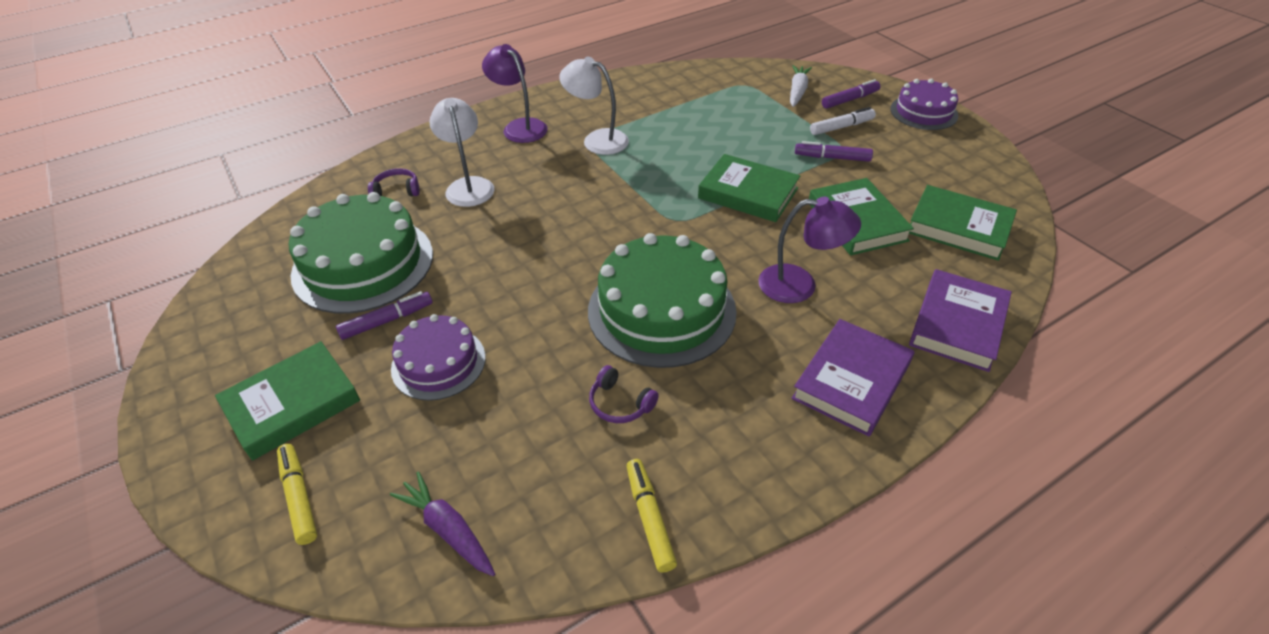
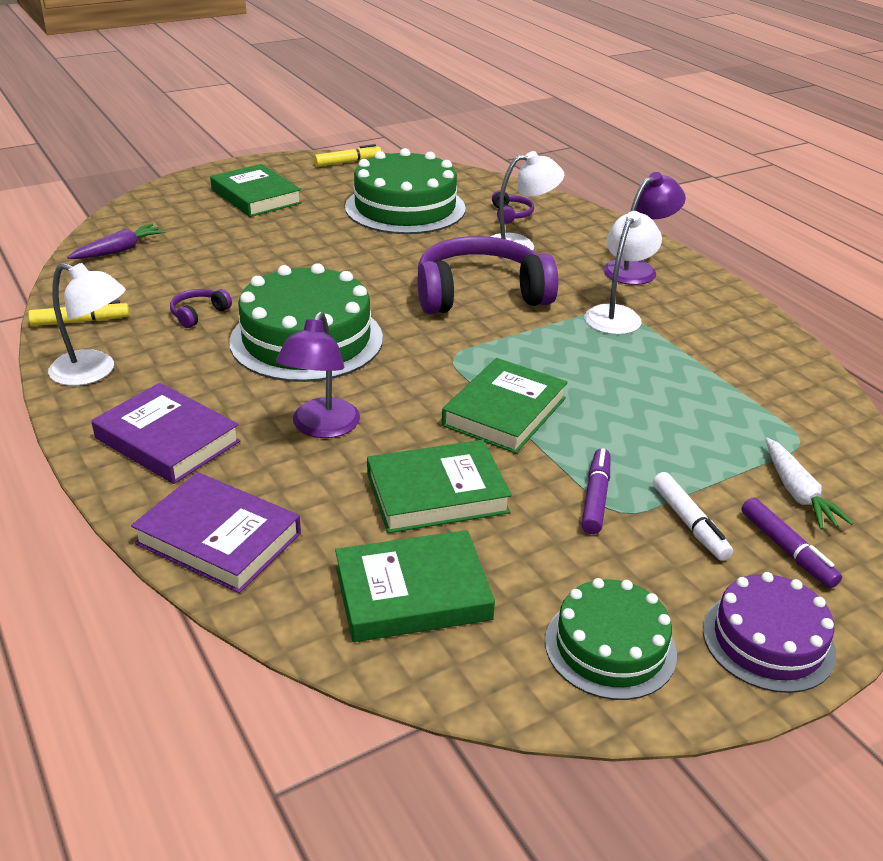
camera: 90 degrees right, 10 degrees down
yellow marker [277,444,317,545] -> yellow marker moved to [314,144,381,167]
purple marker [336,291,433,340] -> none
purple cake [391,314,486,401] -> none
white carrot [790,65,812,107] -> white carrot turned 60 degrees clockwise [766,438,853,529]
green book [909,185,1017,261] -> green book turned 45 degrees clockwise [335,530,495,642]
none -> white lamp [48,263,126,386]
none -> purple headphones [418,236,558,314]
none -> green cake [545,578,677,700]

